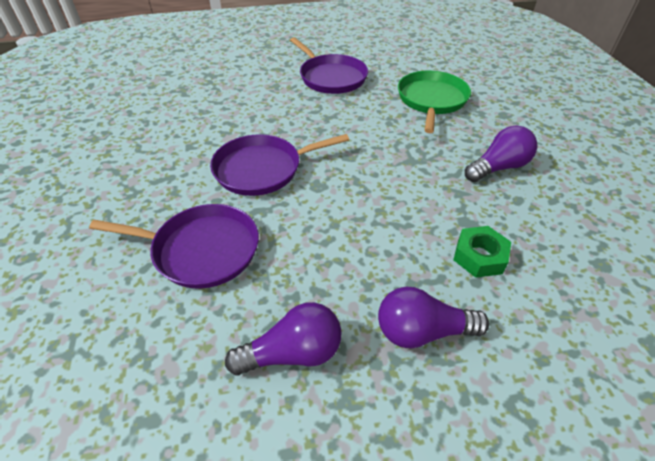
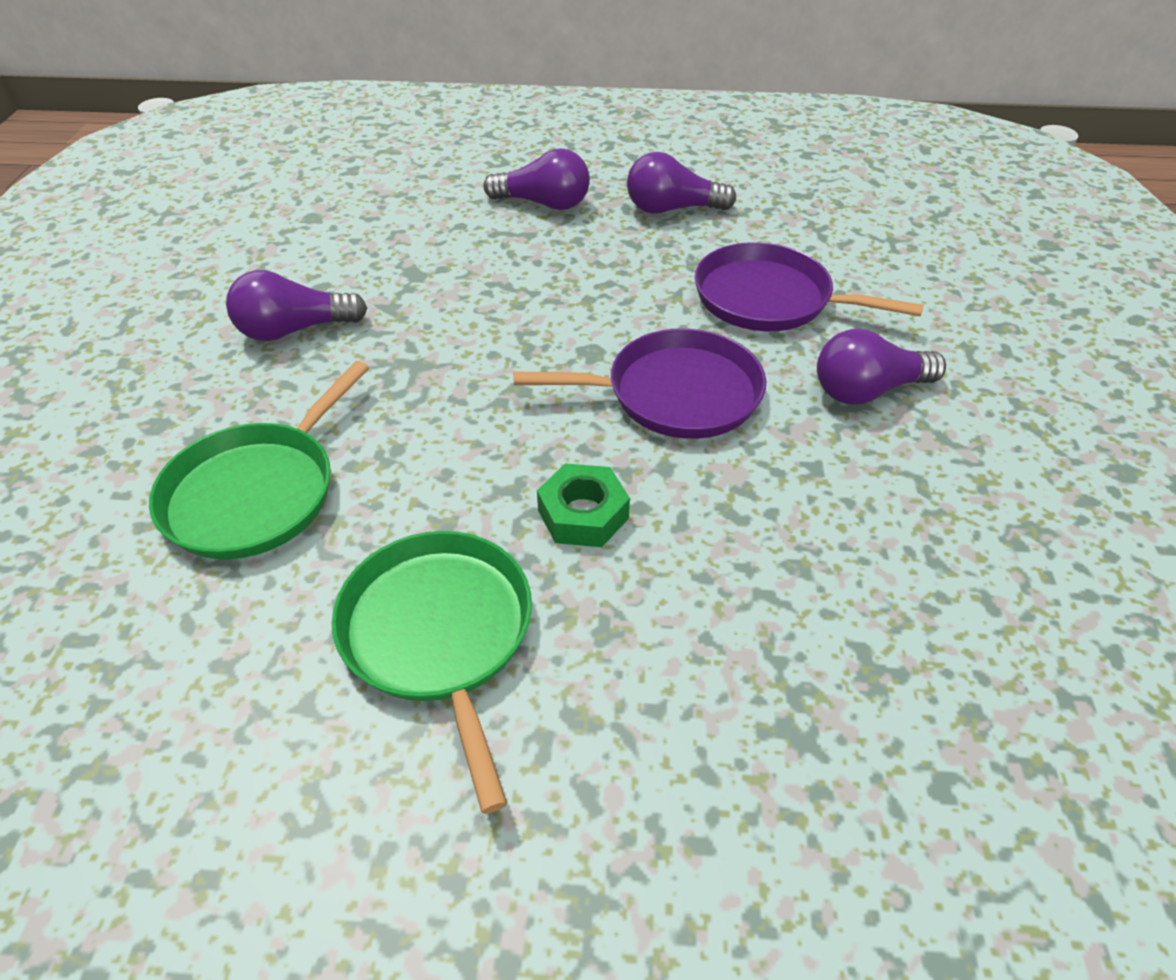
camera: 165 degrees left, 0 degrees up
purple pan [290,37,368,94] -> green pan [332,531,532,814]
green nut [453,226,511,278] -> green nut moved to [537,463,630,547]
none -> purple light bulb [817,329,946,405]

